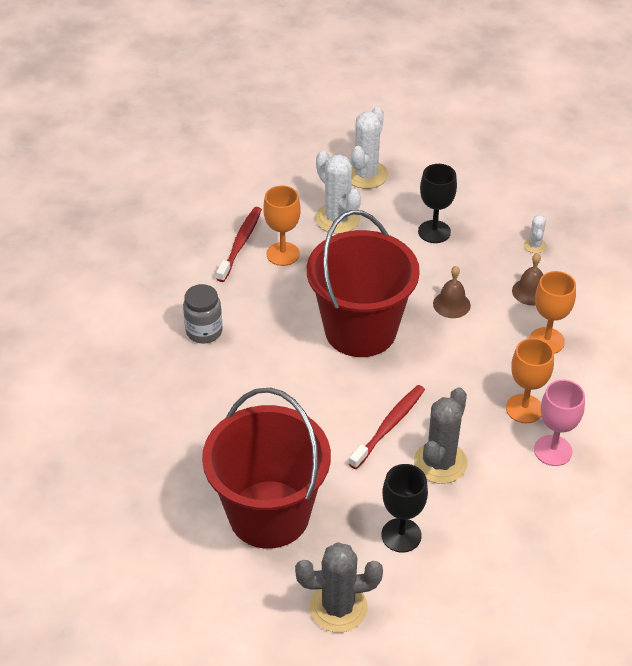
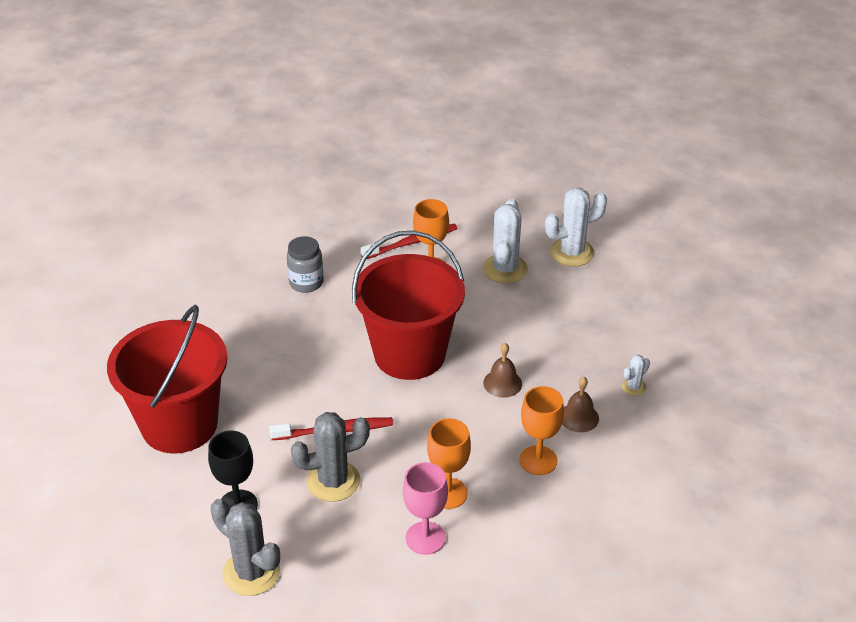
camera: 45 degrees right, 5 degrees down
grey cactus [295,542,383,633] -> grey cactus moved to [210,499,280,596]
black goblet [418,164,457,243] -> none

